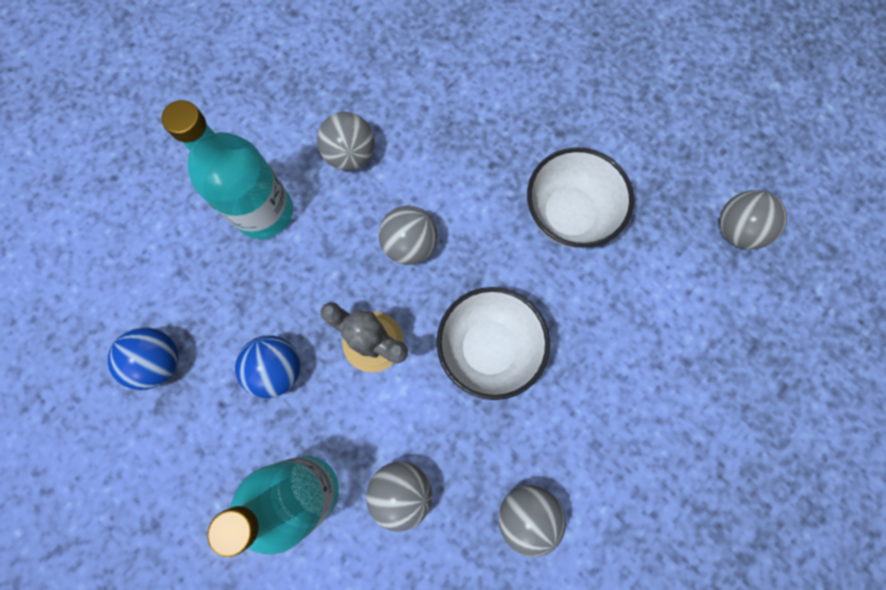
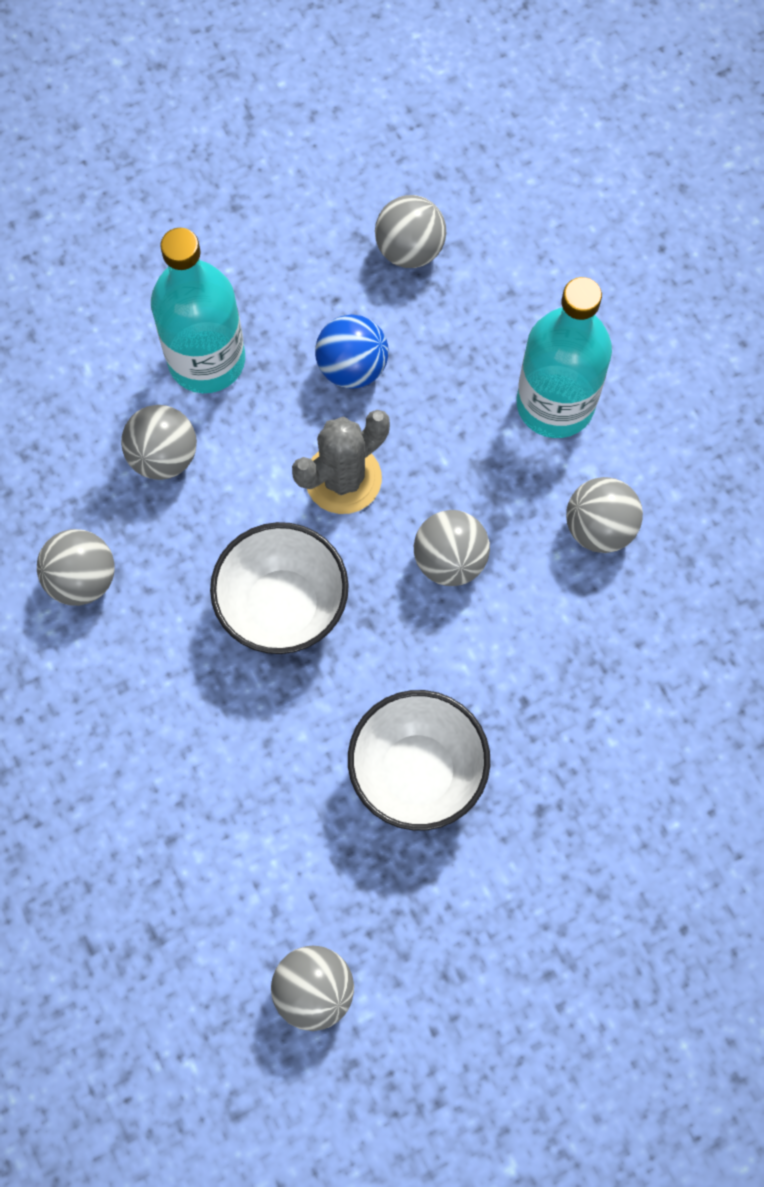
camera: 110 degrees right, 5 degrees down
blue ball [107,328,179,390] -> grey ball [375,195,446,268]

